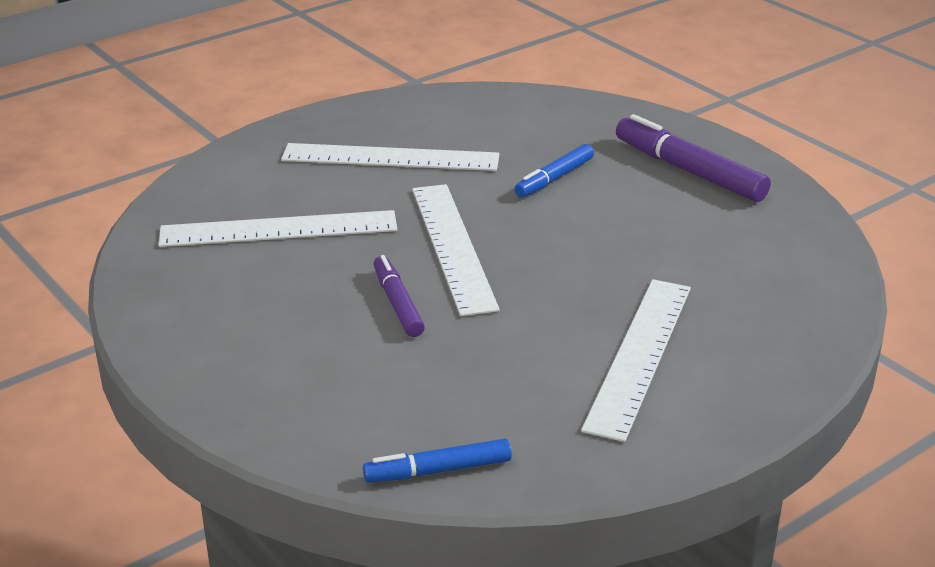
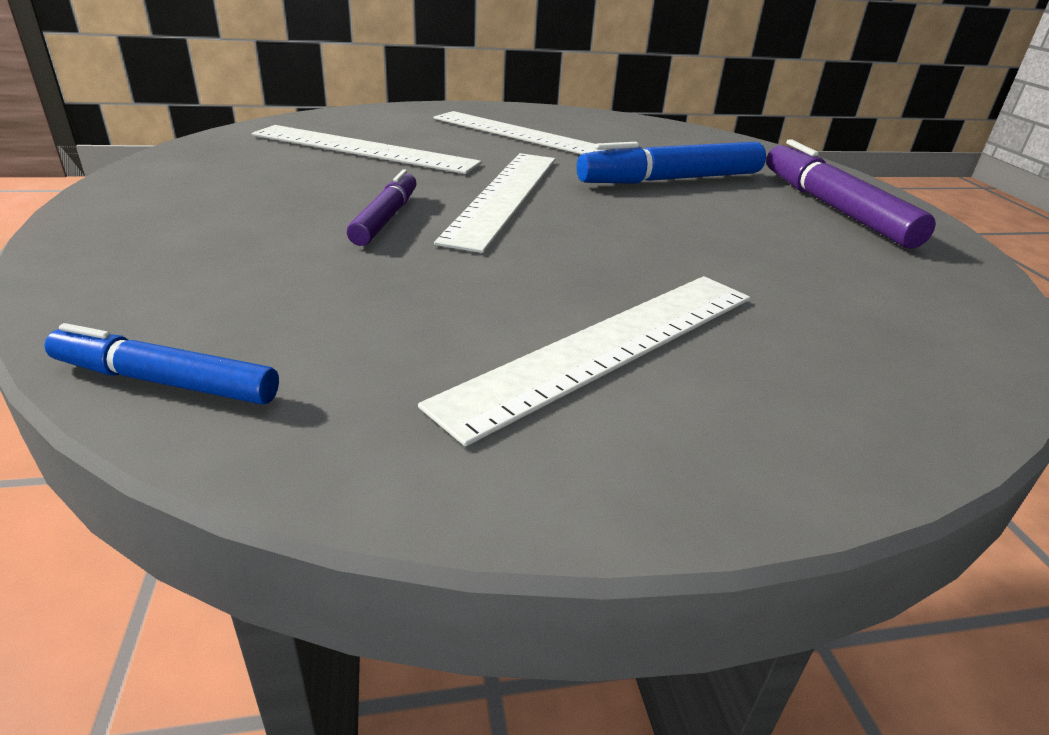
camera: 25 degrees right, 0 degrees up
blue marker [514,144,594,197] -> blue marker [577,142,766,184], size x1.64

